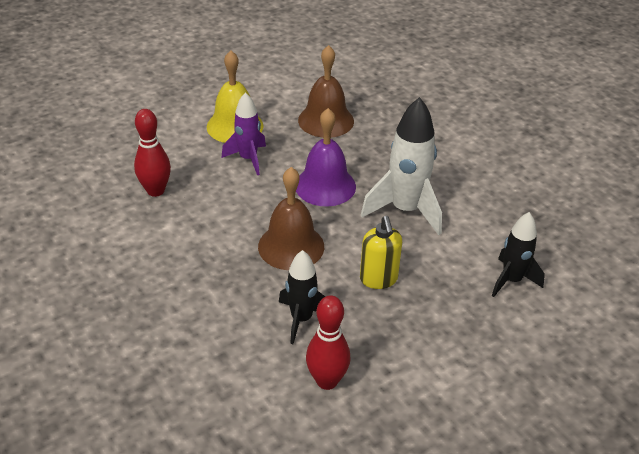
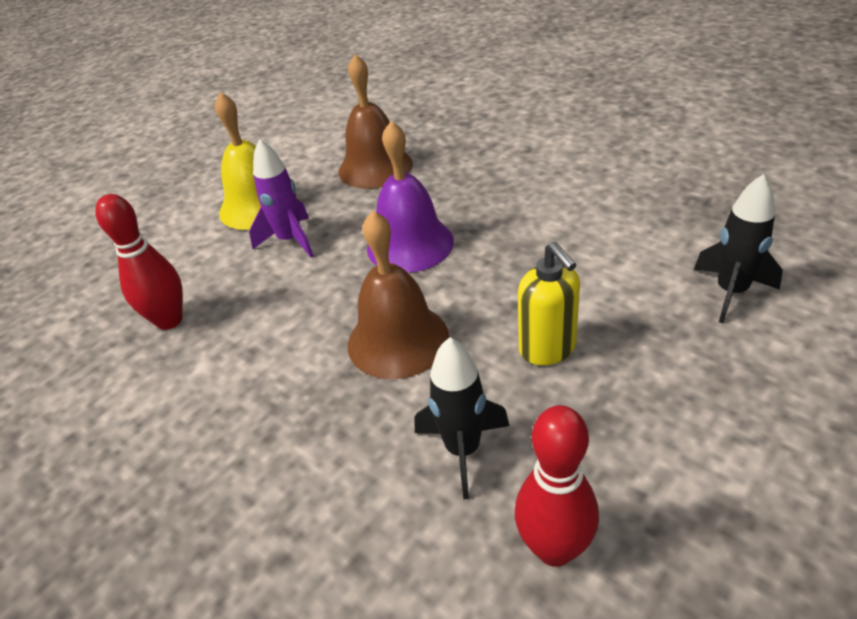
camera: 10 degrees left, 0 degrees up
white rocket [361,97,442,235] -> none

